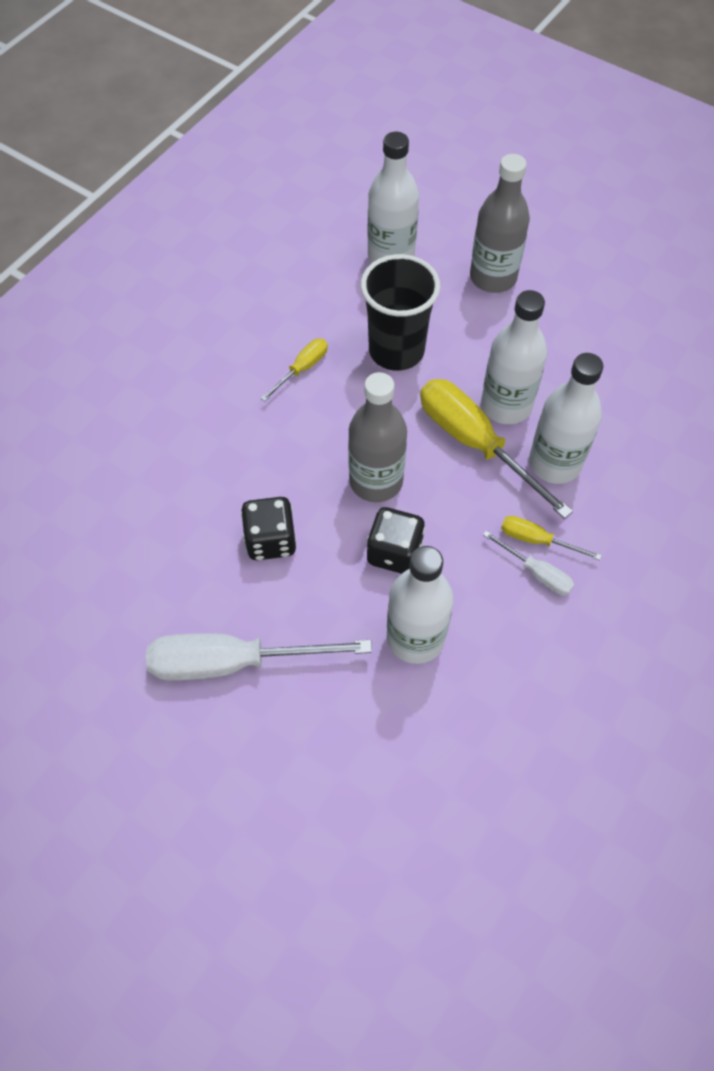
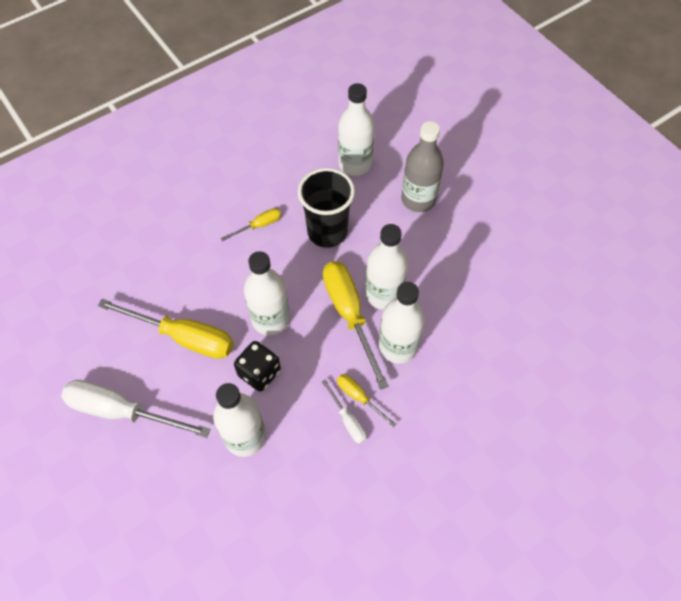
camera: 20 degrees right, 0 degrees up
black dice [241,497,297,560] -> yellow screwdriver [98,299,234,359]
grey bottle [348,372,407,502] -> white bottle [244,251,290,335]

